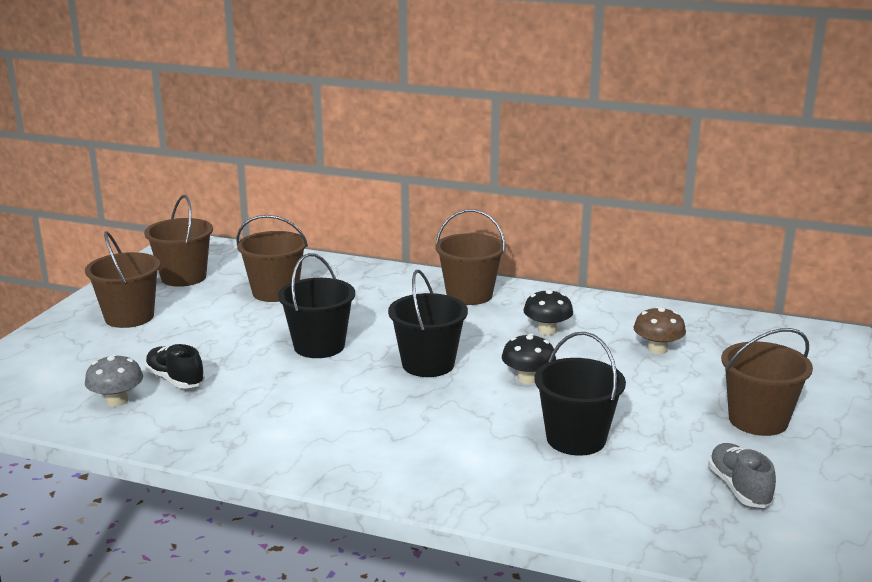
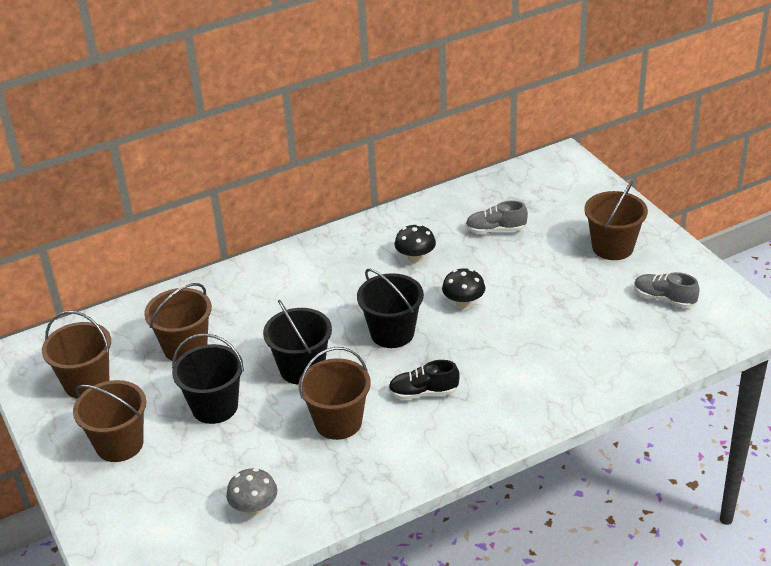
camera: 45 degrees left, 15 degrees up
black shoe [145,344,205,389] -> black shoe moved to [388,360,460,400]
brown bucket [435,209,505,305] -> brown bucket moved to [298,347,371,440]
black bucket [534,332,626,456] -> black bucket moved to [172,333,244,424]
brown mushroom [633,306,686,354] -> grey shoe [466,201,528,234]

